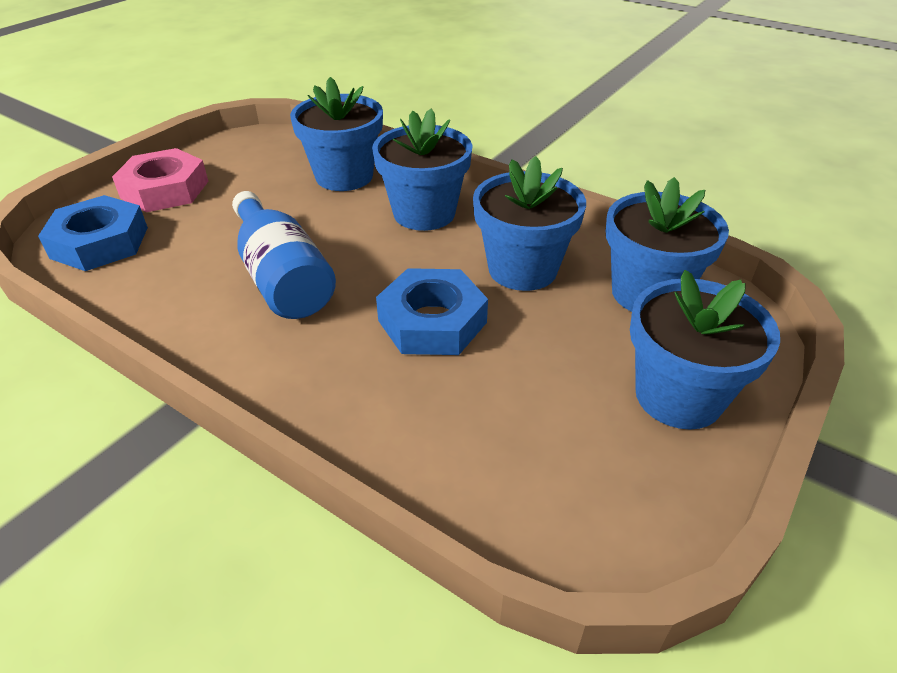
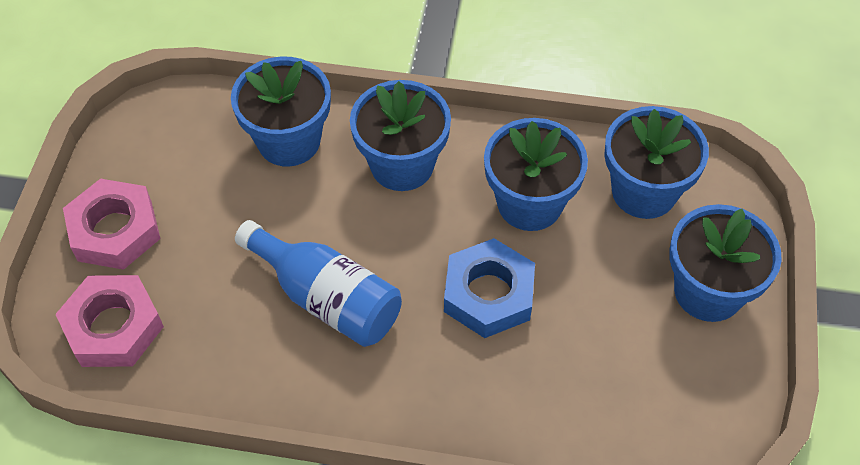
camera: 25 degrees left, 15 degrees up
blue nut [38,195,148,271] -> pink nut [55,275,164,367]

